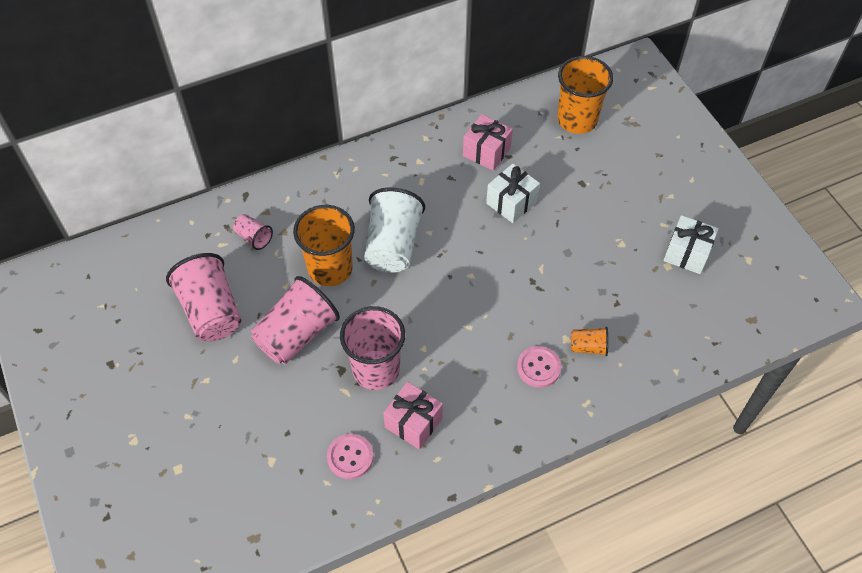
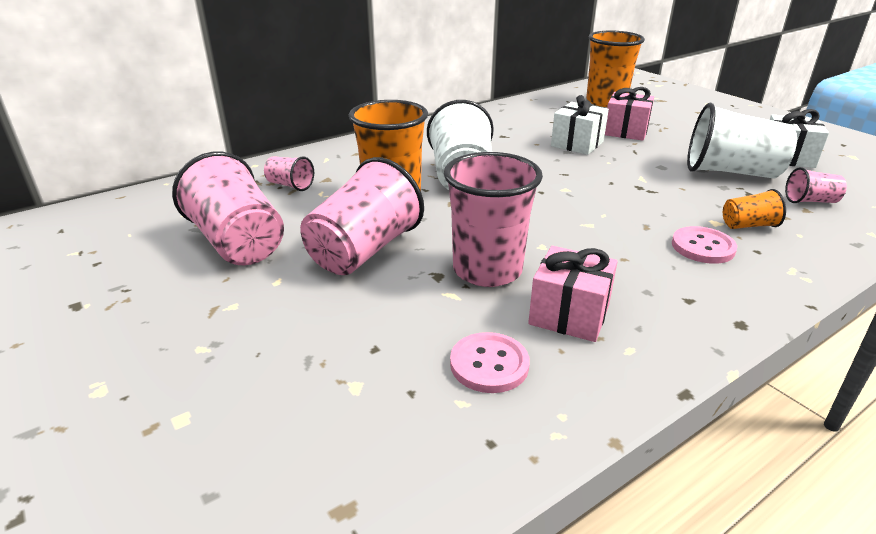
camera: 10 degrees left, 25 degrees down
pink gift [463,114,513,171] -> pink gift moved to [605,87,654,141]
none -> white cup [687,102,797,178]
none -> pink cup [785,167,847,203]

